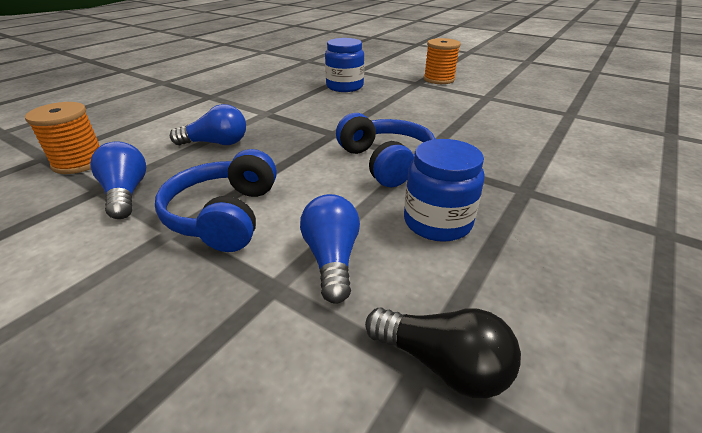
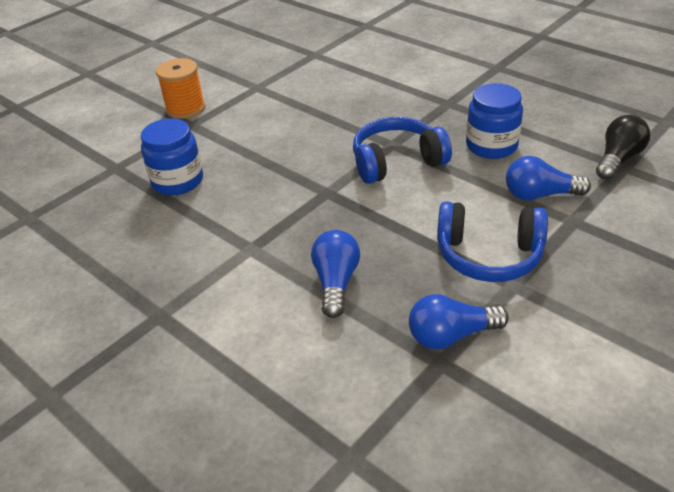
camera: 80 degrees left, 5 degrees up
orange spool [25,102,100,174] -> none

